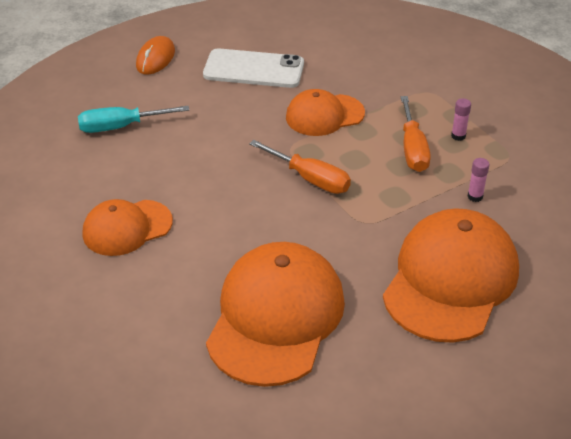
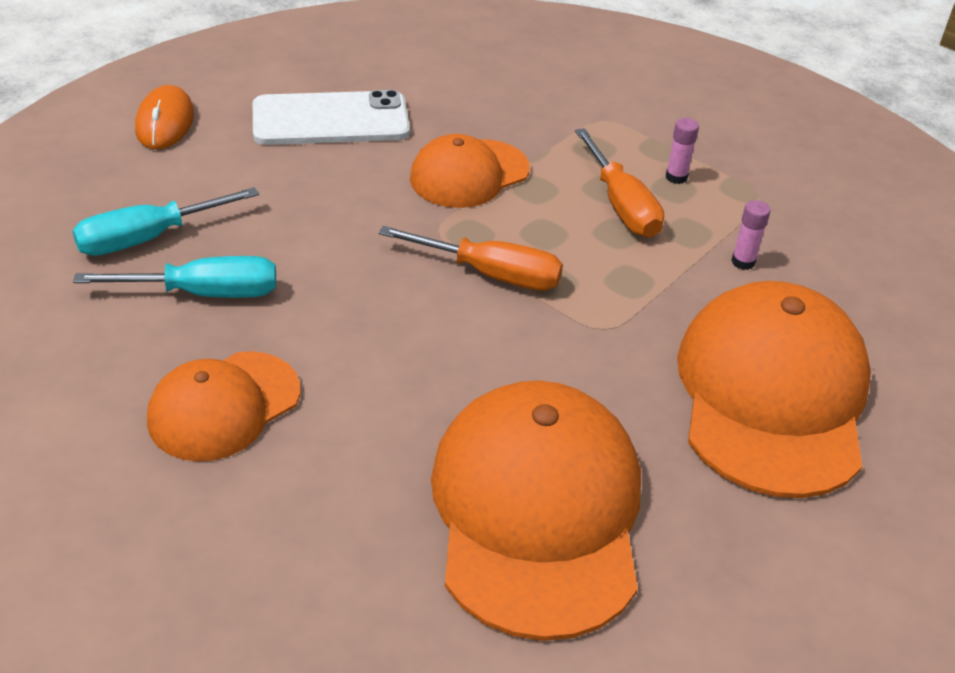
camera: 20 degrees left, 0 degrees up
none -> turquoise screwdriver [73,256,276,298]

